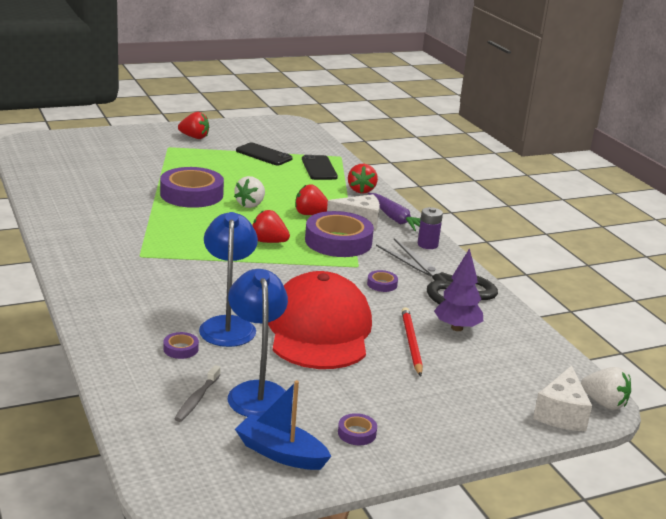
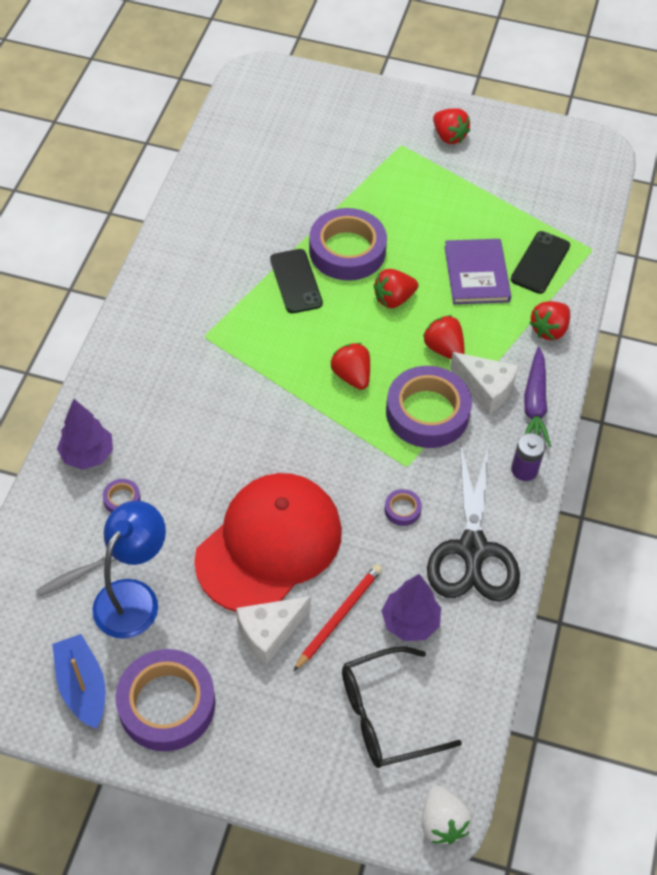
camera: 40 degrees right, 30 degrees up
blue lamp [199,212,258,347] -> none
white strawberry [234,176,265,208] -> red strawberry [374,269,418,308]
black phone [236,142,293,166] -> black phone moved to [270,249,323,313]
purple tape [338,413,377,445] -> purple tape [115,649,216,751], size x2.40
white cheese [533,366,592,431] -> white cheese moved to [236,596,311,665]
none -> purple tree [57,399,113,470]
none -> black glasses [342,647,462,768]
none -> purple book [444,239,511,304]

